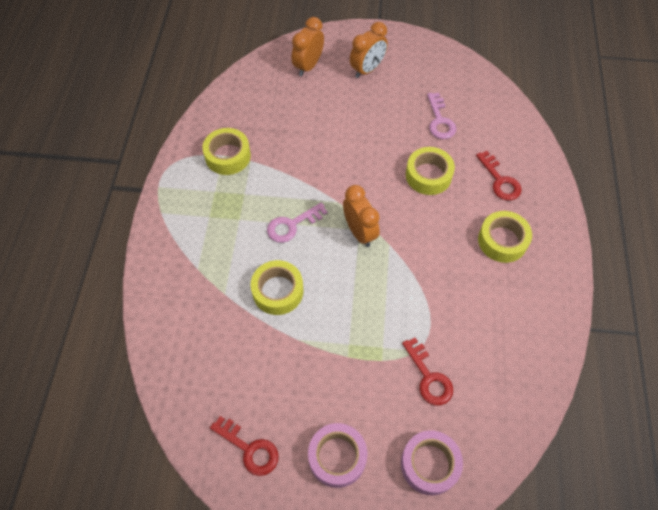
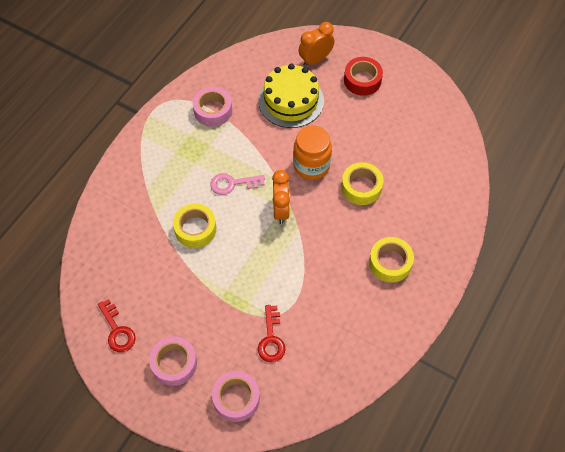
camera: 25 degrees right, 0 degrees up
yellow tape [202,128,251,175] -> pink tape [192,87,232,127]
orange clock [350,22,388,78] -> red tape [344,57,383,96]
pink key [427,93,456,139] -> none
red key [476,151,522,200] -> none
none -> yellow cake [258,63,324,128]
none -> orange jar [293,125,332,180]

